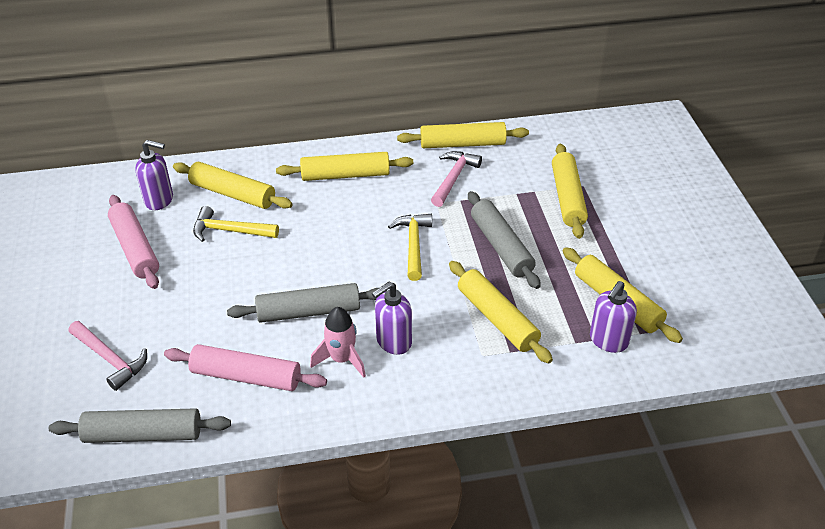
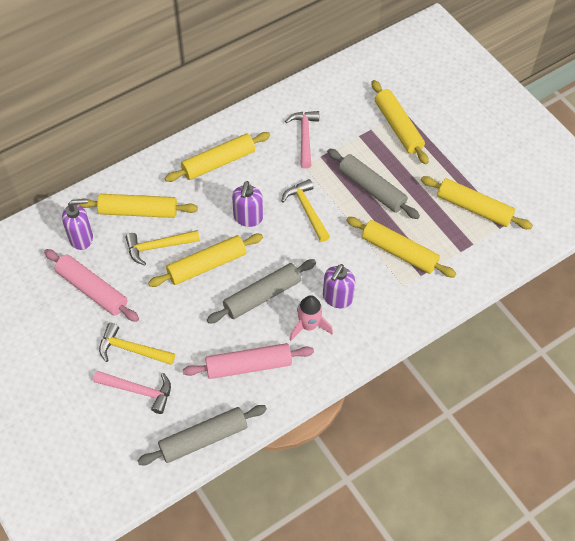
camera: 25 degrees left, 15 degrees up
yellow rolling pin [397,122,529,148] -> yellow rolling pin moved to [148,234,263,287]
purple soap dispenser [590,281,637,353] -> purple soap dispenser moved to [232,181,263,227]
none -> yellow hammer [99,323,175,365]

